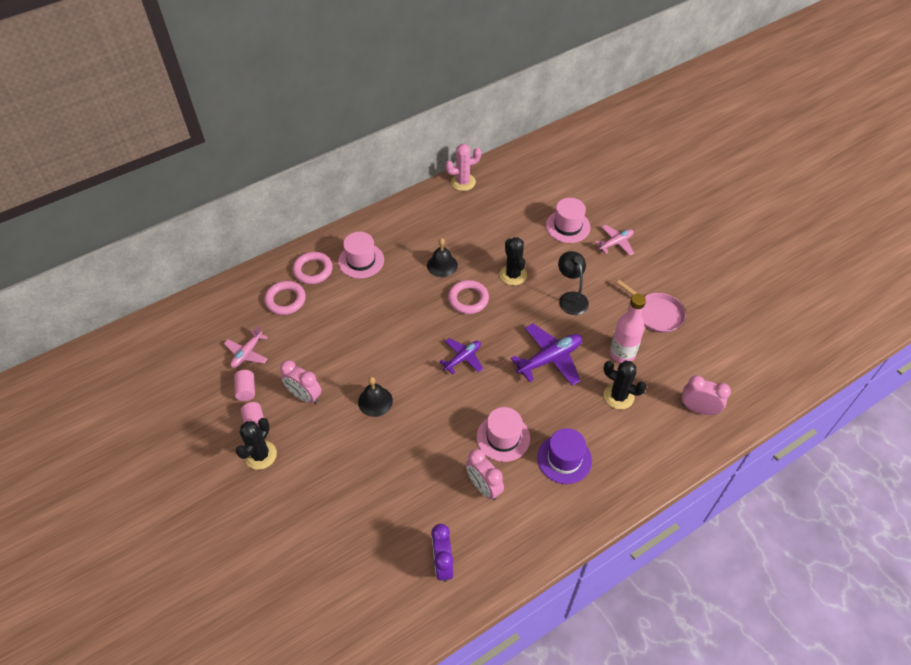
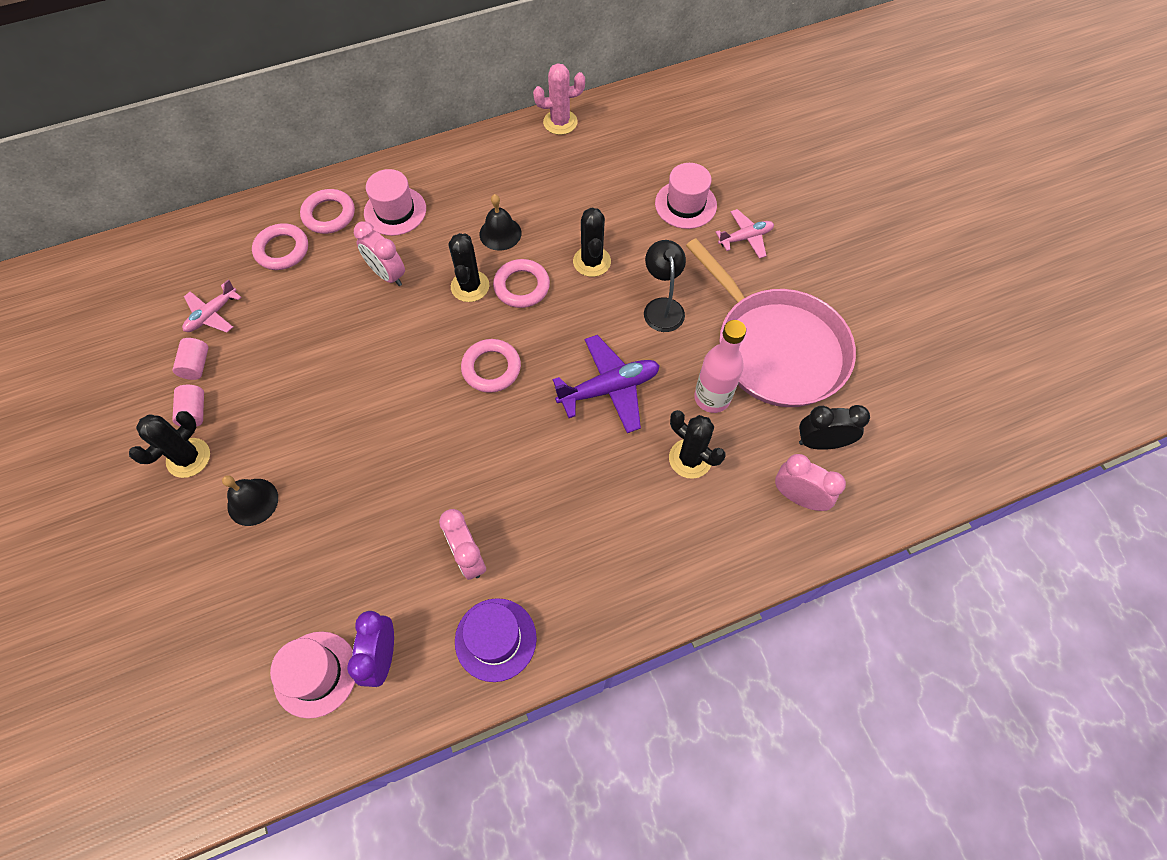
camera: 10 degrees right, 10 degrees up
pink clock [280,360,322,404] -> pink clock moved to [354,221,405,286]
black bell [358,377,393,417] -> black bell moved to [222,475,278,526]
purple plane [439,338,483,374] -> pink ring [461,339,521,393]
pink hat [476,407,530,462] -> pink hat moved to [270,631,355,719]
purple hat [537,428,592,484] -> purple hat moved to [455,598,537,682]
pink pan [617,280,686,333] -> pink pan [686,238,856,407], size x1.95
none -> black cactus [449,233,490,302]
none -> black clock [799,405,870,450]

